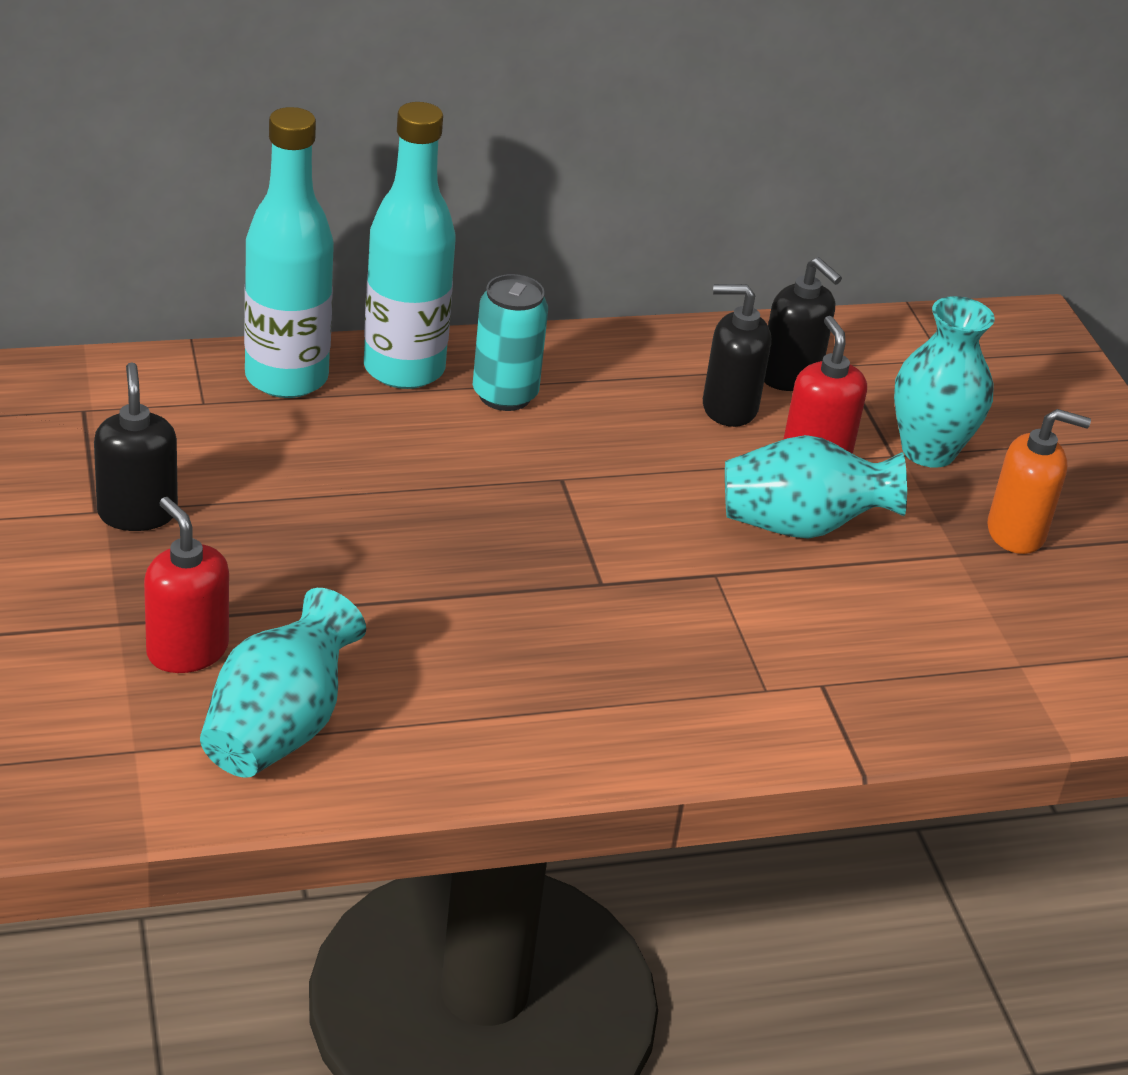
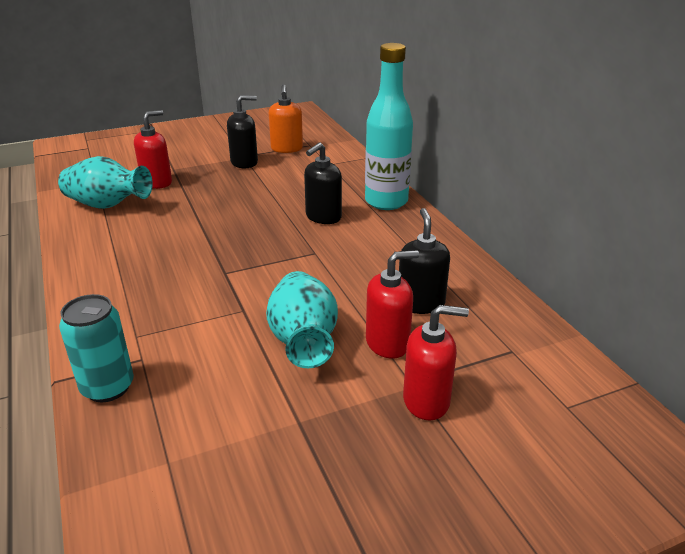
camera: 85 degrees right, 5 degrees down
turquoise bottle [244,107,334,398] -> none
turquoise can [473,274,548,411] -> turquoise can moved to [59,294,134,402]
black soap dispenser [764,257,842,391] -> black soap dispenser moved to [304,143,342,224]
turquoise vase [894,296,995,468] -> red soap dispenser [403,305,469,420]
orange soap dispenser [988,409,1091,554] -> orange soap dispenser moved to [269,85,303,153]

